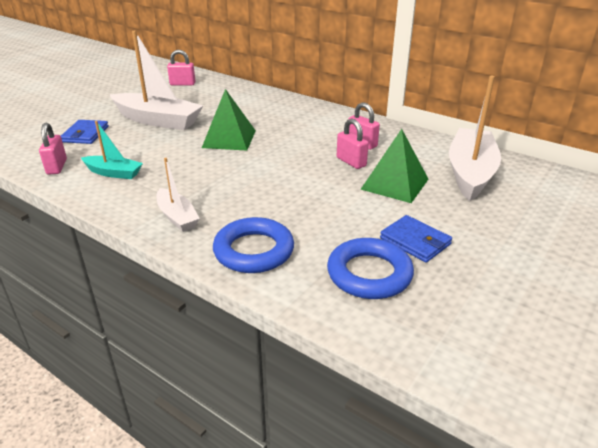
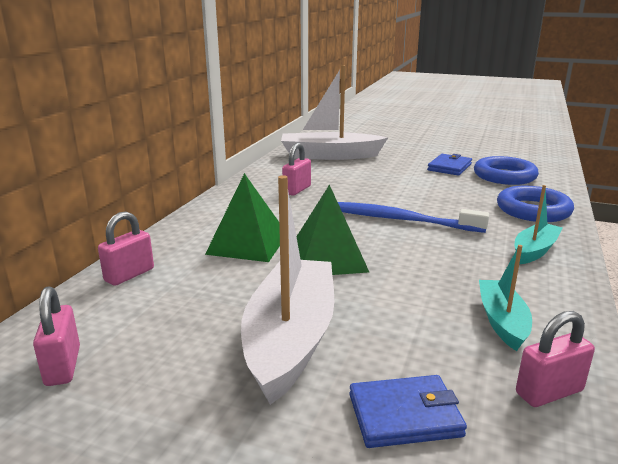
camera: 105 degrees left, 10 degrees down
white boat [157,158,200,232] -> turquoise boat [515,185,562,264]
pink padlock [337,118,369,169] -> pink padlock moved to [98,212,154,286]
green pyramid [360,129,428,203] -> green pyramid moved to [205,173,280,262]
none -> blue toothbrush [338,202,489,233]

